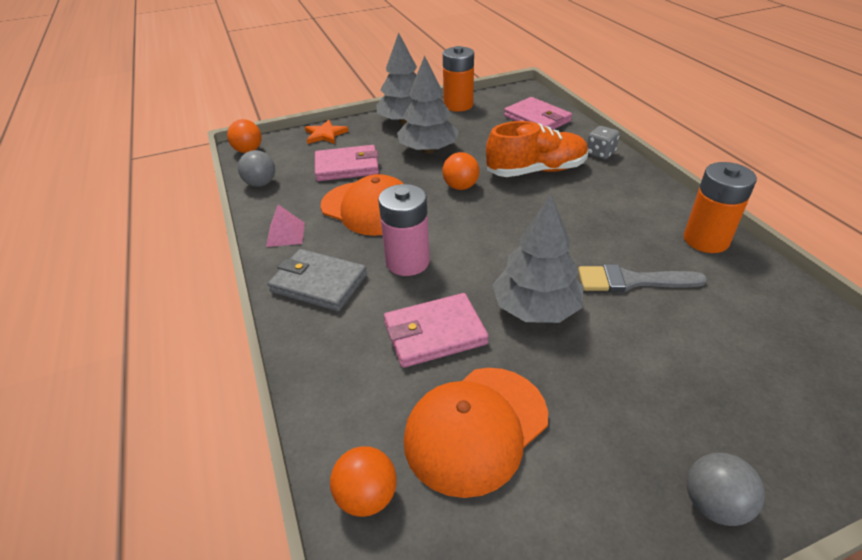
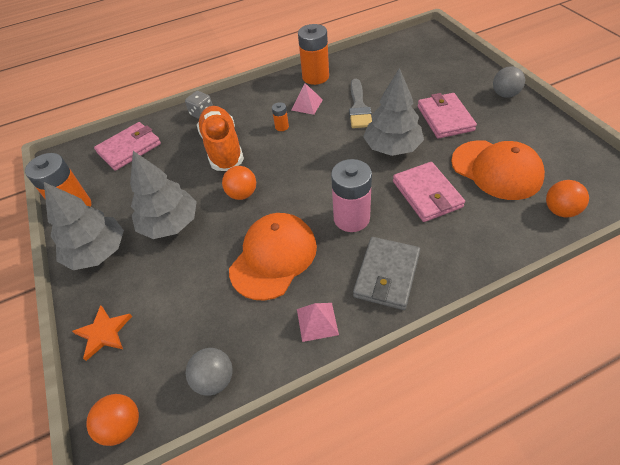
camera: 90 degrees left, 10 degrees up
pink wallet [315,145,379,181] -> pink wallet moved to [417,93,477,139]
none -> orange battery [272,102,289,131]
none -> pink pyramid [291,83,323,115]

